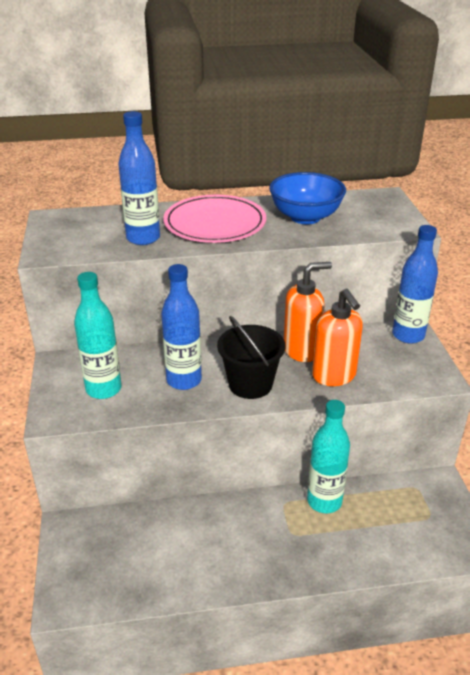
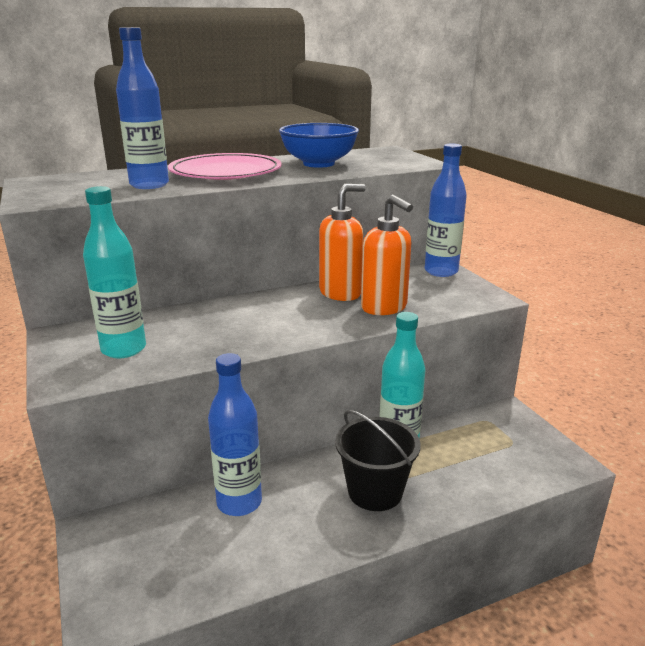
camera: 15 degrees left, 10 degrees down
blue bottle [161,264,202,390] -> blue bottle moved to [208,353,262,516]
black bucket [217,316,286,399] -> black bucket moved to [335,410,421,511]

